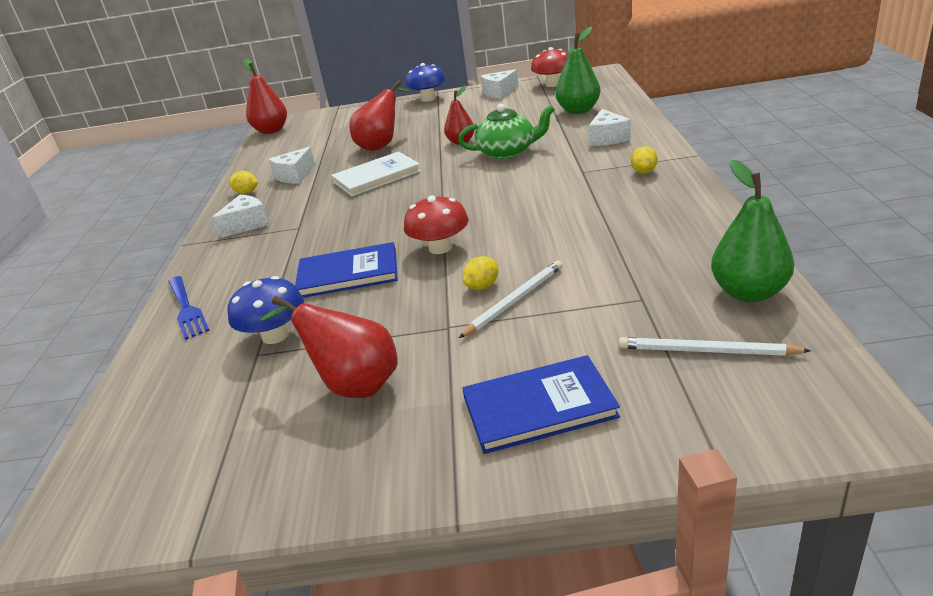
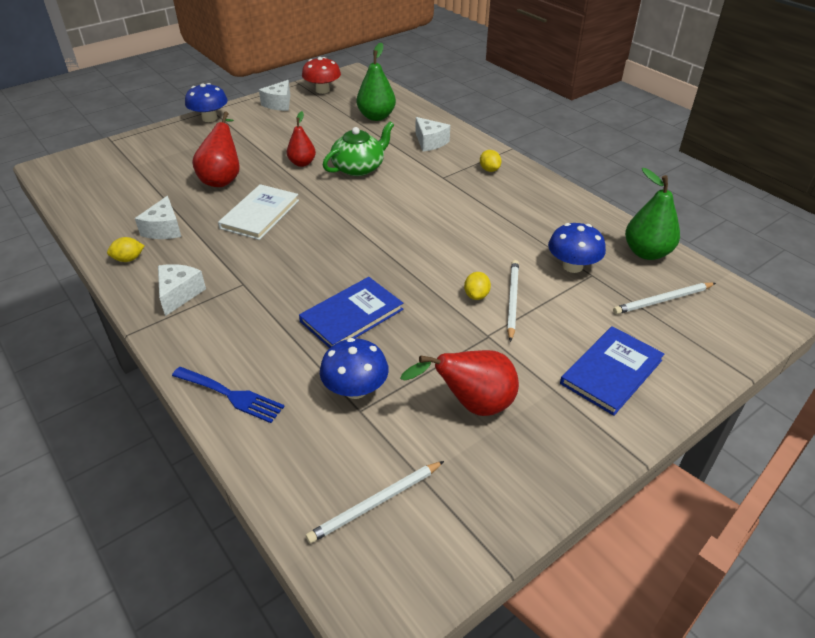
camera: 40 degrees left, 10 degrees up
red pear [244,59,287,134] -> none
red mushroom [404,195,469,254] -> none
none -> white pencil [306,461,444,544]
none -> blue mushroom [548,223,606,273]

